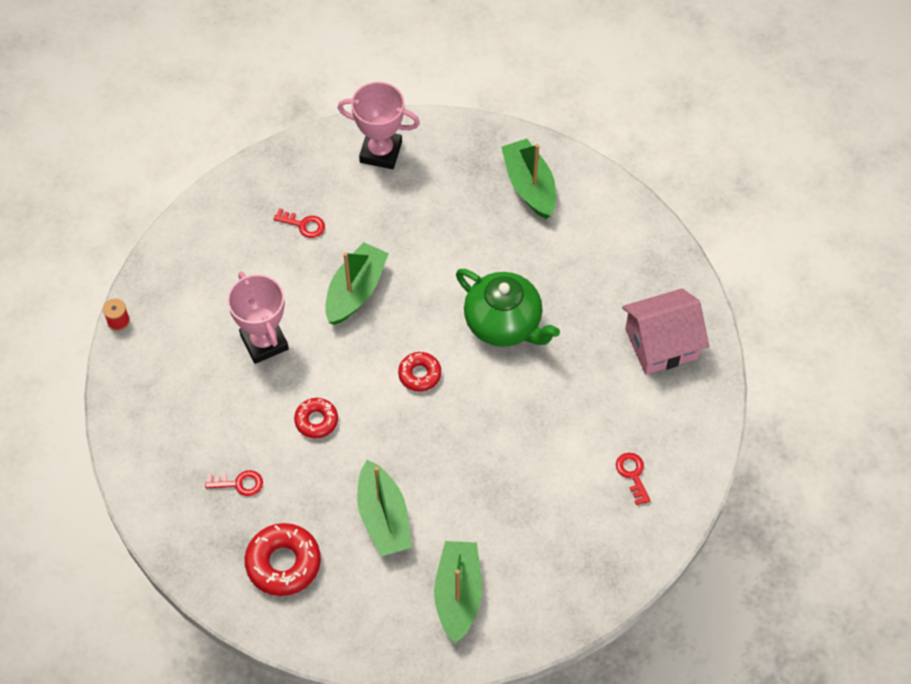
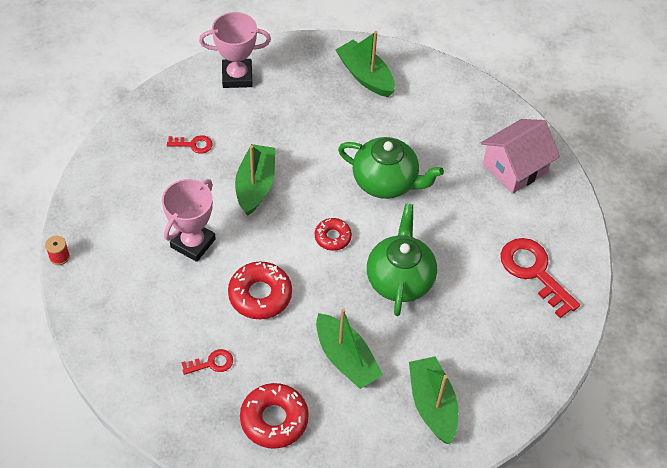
camera: 20 degrees left, 5 degrees down
pink trophy [227,272,289,364] -> pink trophy turned 75 degrees clockwise [162,179,216,262]
red donut [294,398,338,438] -> red donut [228,262,292,319], size x1.66
red key [616,453,650,505] -> red key [501,238,580,318], size x2.01
none -> green teapot [367,204,437,316]

